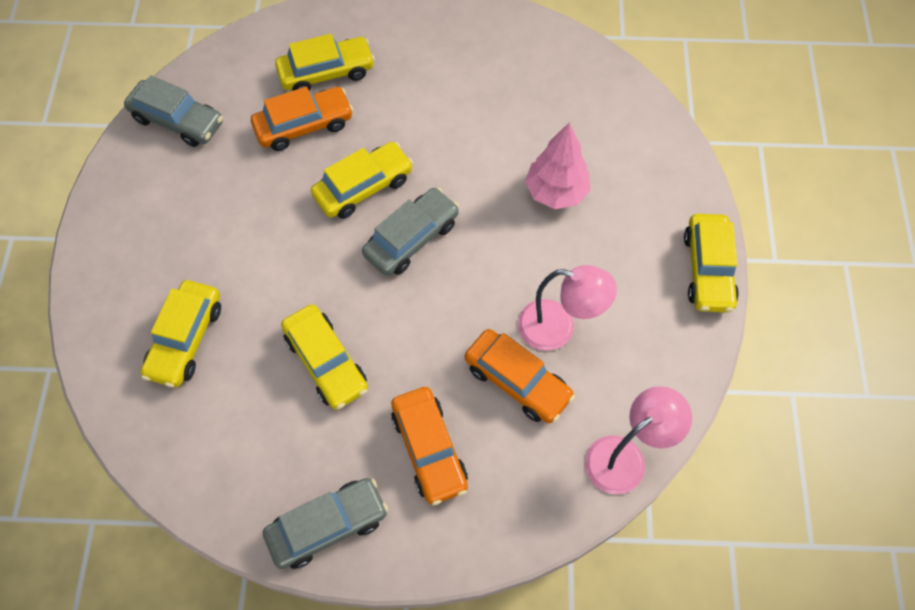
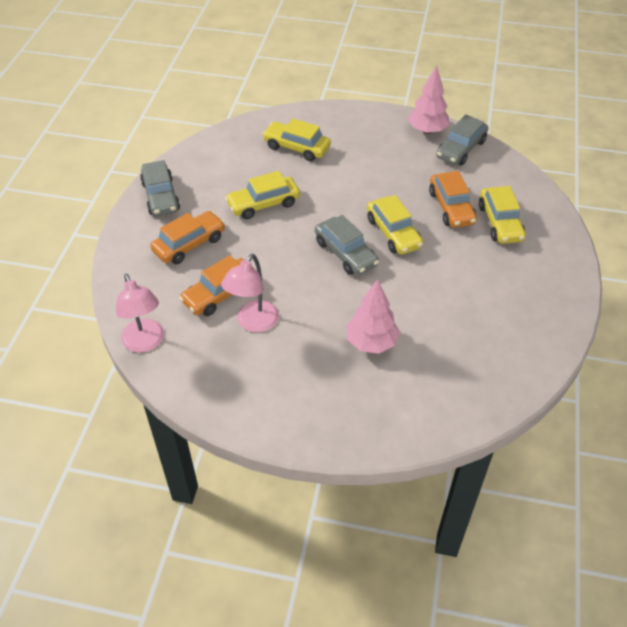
camera: 100 degrees right, 15 degrees down
orange car [391,387,468,506] -> orange car turned 150 degrees clockwise [151,211,225,264]
yellow car [684,214,739,313] -> none
none -> pink tree [408,65,450,134]

